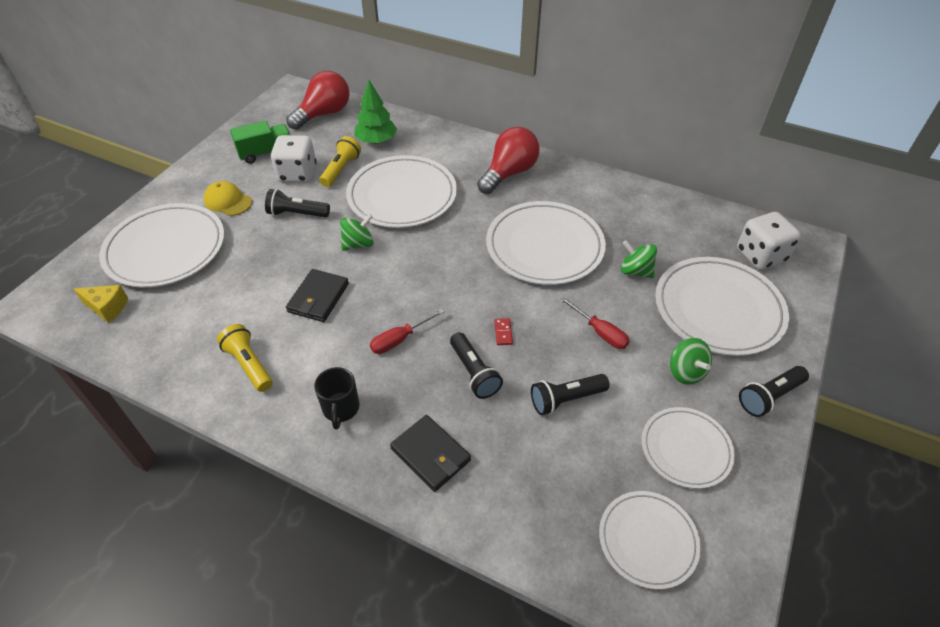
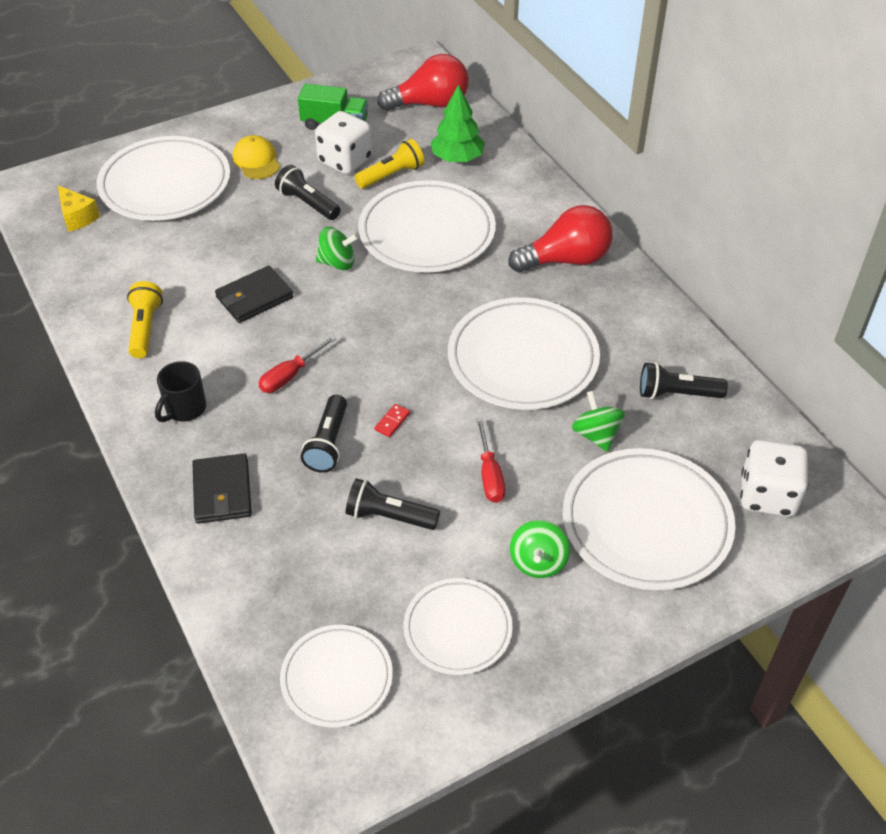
camera: 35 degrees right, 0 degrees up
red screwdriver [370,309,445,354] -> red screwdriver turned 45 degrees counterclockwise [258,335,337,393]
black flashlight [739,366,809,417] -> black flashlight moved to [640,362,728,399]

